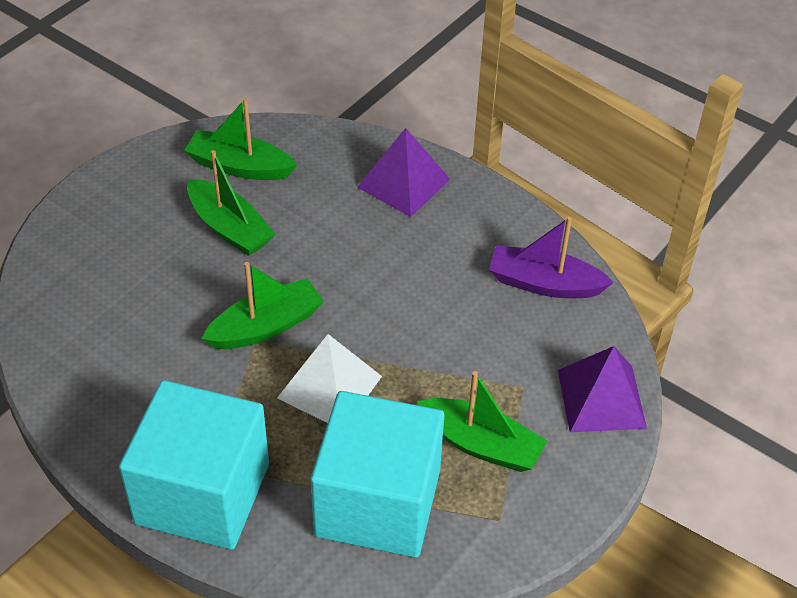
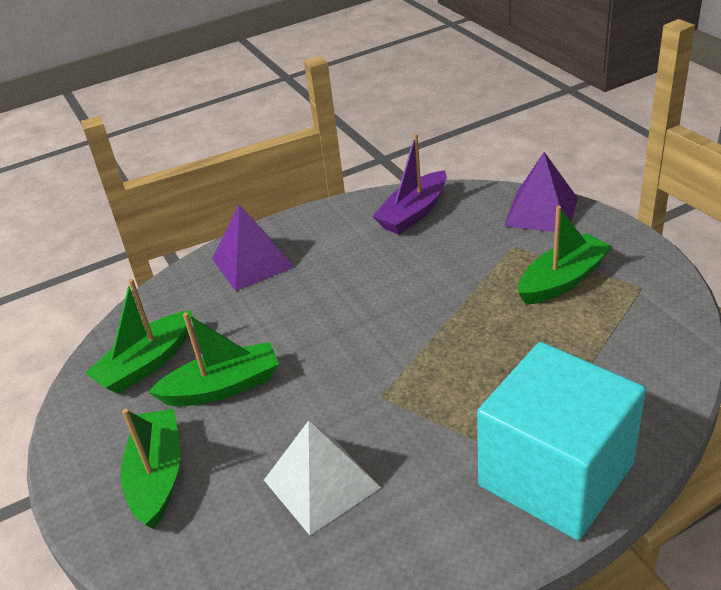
camera: 60 degrees left, 10 degrees down
green boat [202,262,324,349] -> green boat moved to [121,409,180,529]
white pyramid [277,334,382,423] -> white pyramid moved to [264,420,381,535]
turquoise cube [311,391,444,558] -> none

